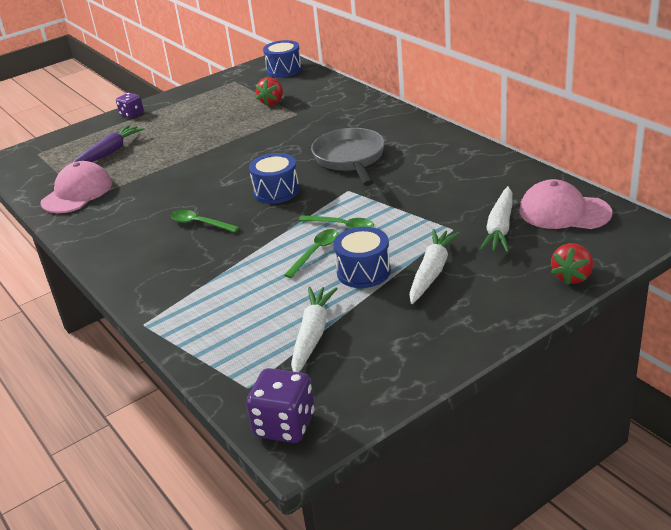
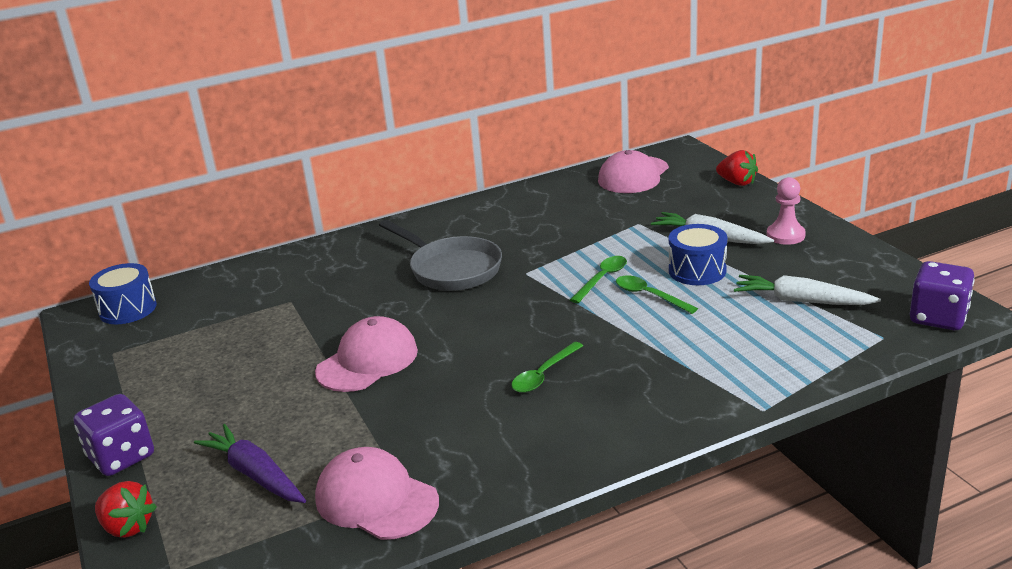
camera: 80 degrees left, 5 degrees down
purple dice [116,92,144,118] -> purple dice [73,394,154,476], size x1.59
blue drum [249,153,299,204] -> none
red strawberry [256,77,283,106] -> red strawberry moved to [95,481,157,538]
grey pan [311,128,385,186] -> grey pan turned 135 degrees counterclockwise [379,220,502,291]
white carrot [479,186,513,252] -> none
none -> pink cap [315,316,418,392]
none -> pink pawn [767,177,806,245]

